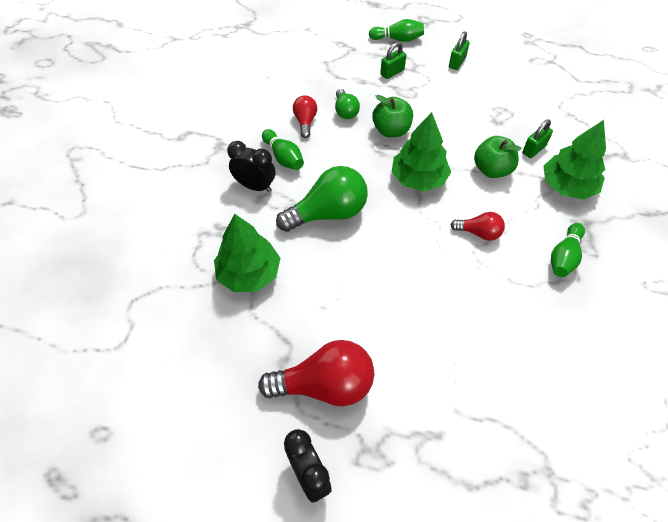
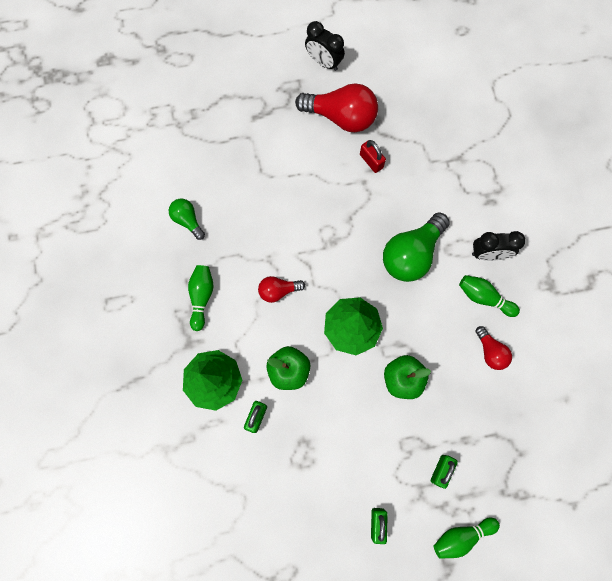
camera: 155 degrees right, 20 degrees up
green tree [214,214,280,292] -> none
red light bulb [258,340,374,406] -> red light bulb turned 135 degrees counterclockwise [295,83,378,132]
green light bulb [335,89,360,119] -> green light bulb moved to [169,199,205,240]
none -> red padlock [360,140,386,173]

